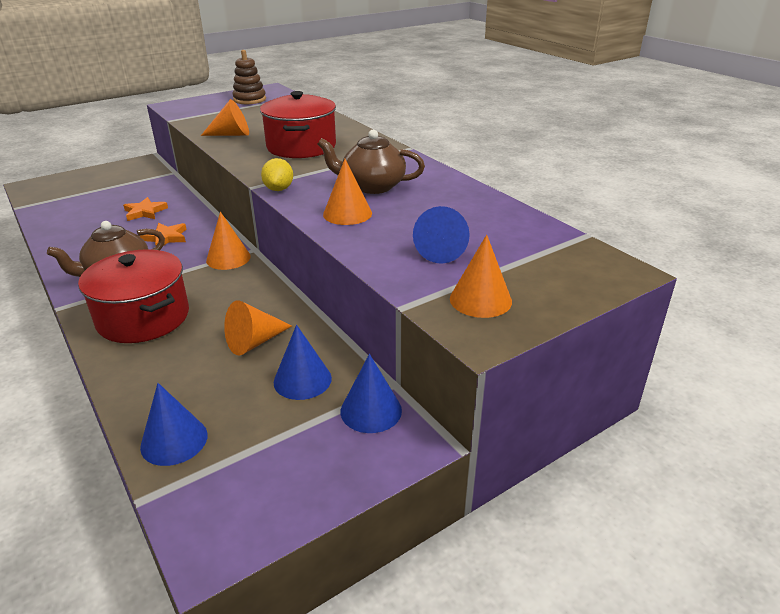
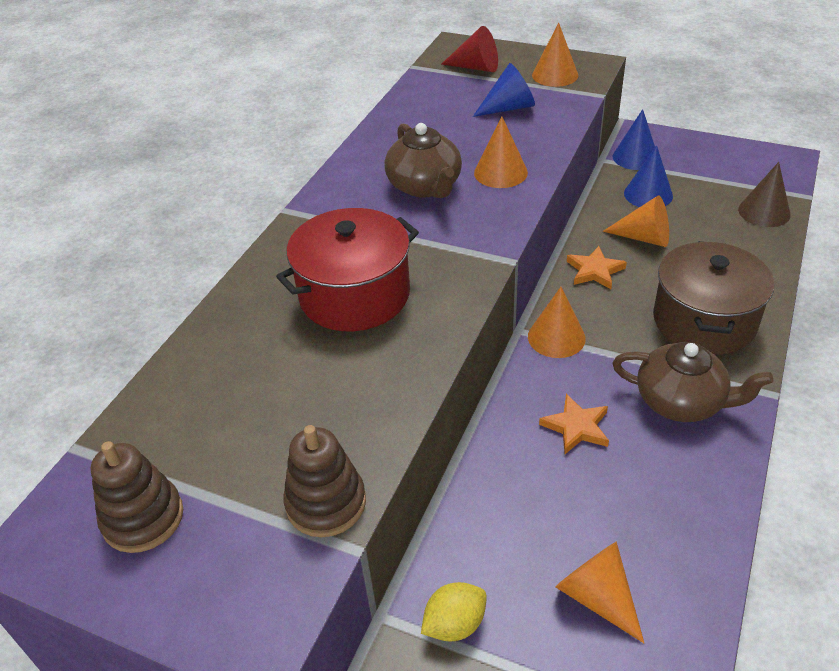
camera: 120 degrees left, 10 degrees up
red pot [78,249,189,343] -> brown pot [653,241,774,355]
orange star [123,197,168,221] -> orange star moved to [567,246,627,289]
blue cone [140,383,208,466] -> brown cone [738,162,791,227]
orange cone [201,99,249,136] -> orange cone moved to [555,542,644,643]
yellow lemon [261,158,293,191] -> yellow lemon moved to [421,582,487,642]
none -> brown stacking toy [283,425,366,537]
none -> red cone [442,26,498,72]

